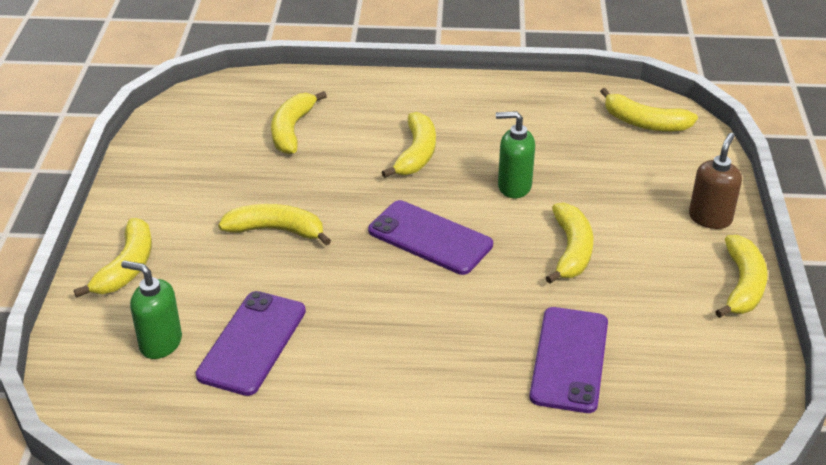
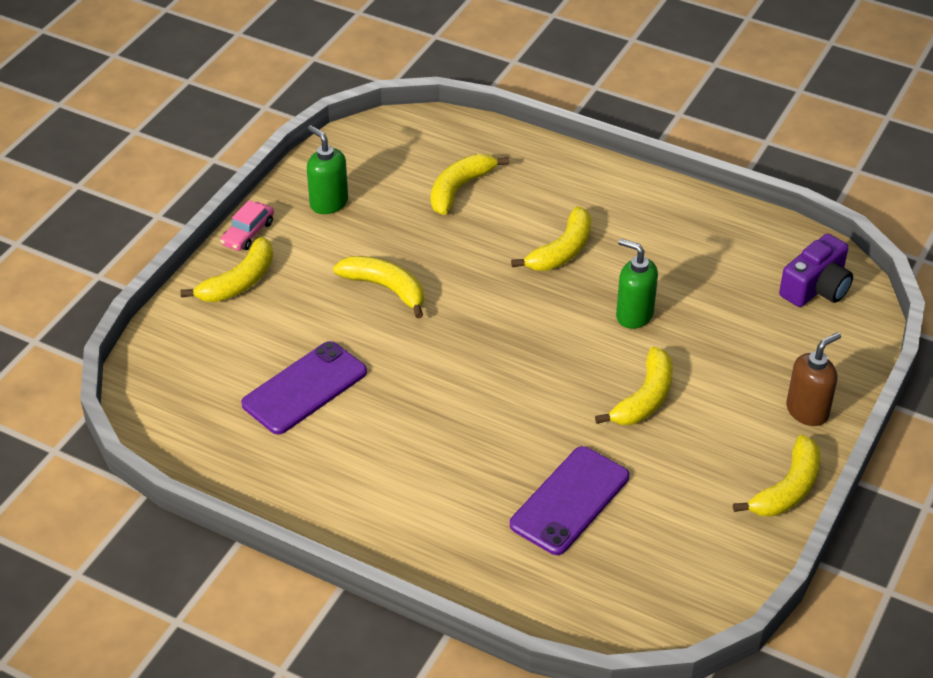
camera: 25 degrees right, 5 degrees up
green soap dispenser [121,260,182,359] -> green soap dispenser moved to [307,125,348,214]
purple phone [368,200,493,275] -> none
yellow banana [600,88,698,132] -> purple camera [779,233,853,307]
none -> pink car [220,200,274,251]

